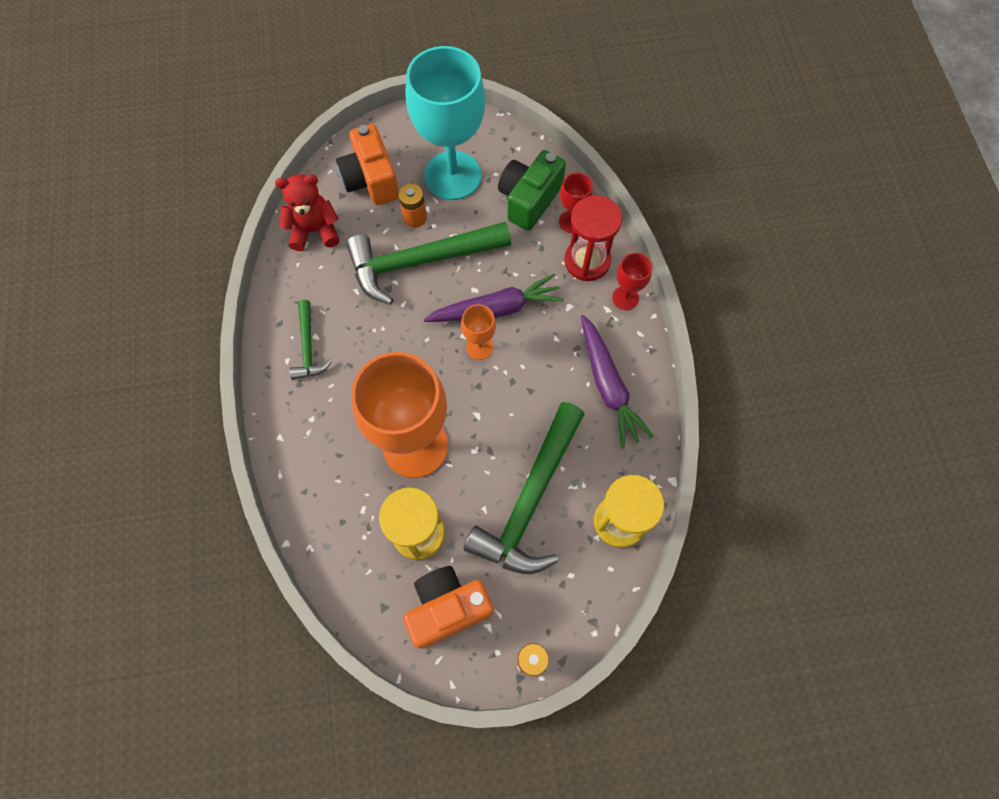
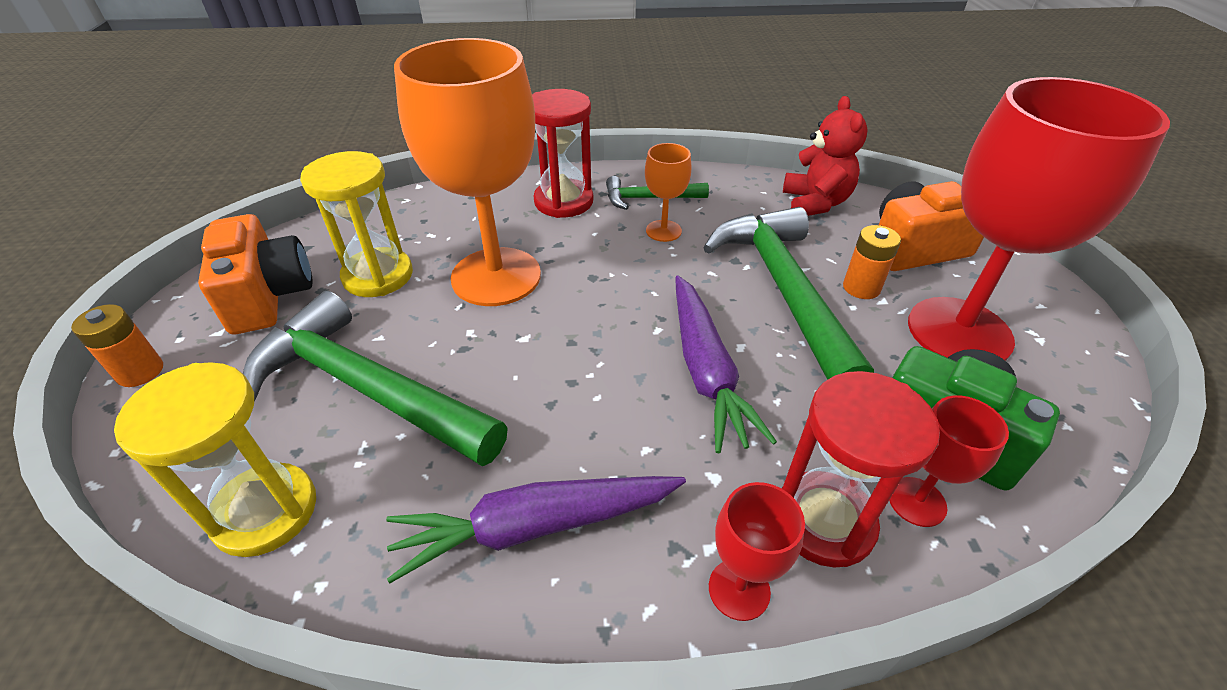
camera: 95 degrees right, 25 degrees down
turquoise goblet [405,46,485,200] -> red goblet [908,77,1170,361]
orange goblet [461,304,496,360] -> orange goblet moved to [645,143,691,242]
none -> red hourglass [532,89,593,218]

